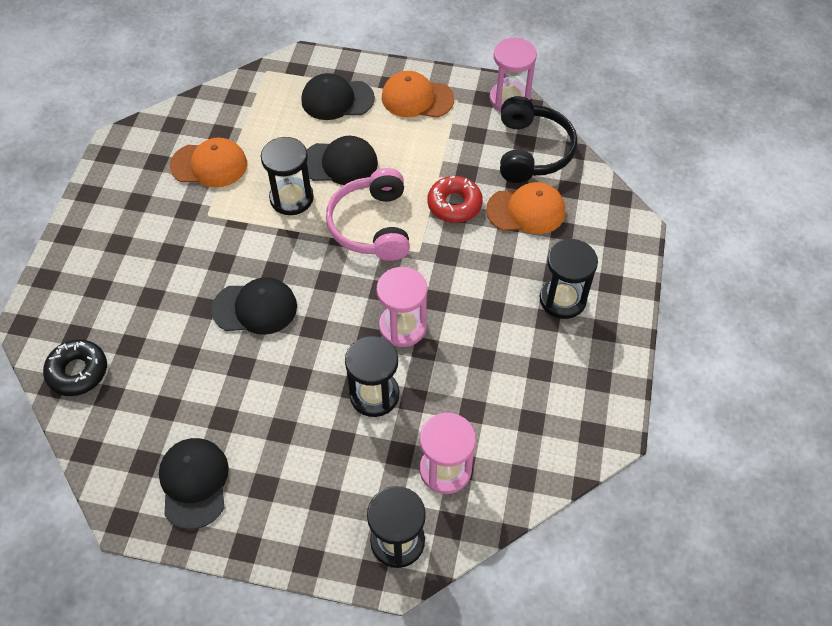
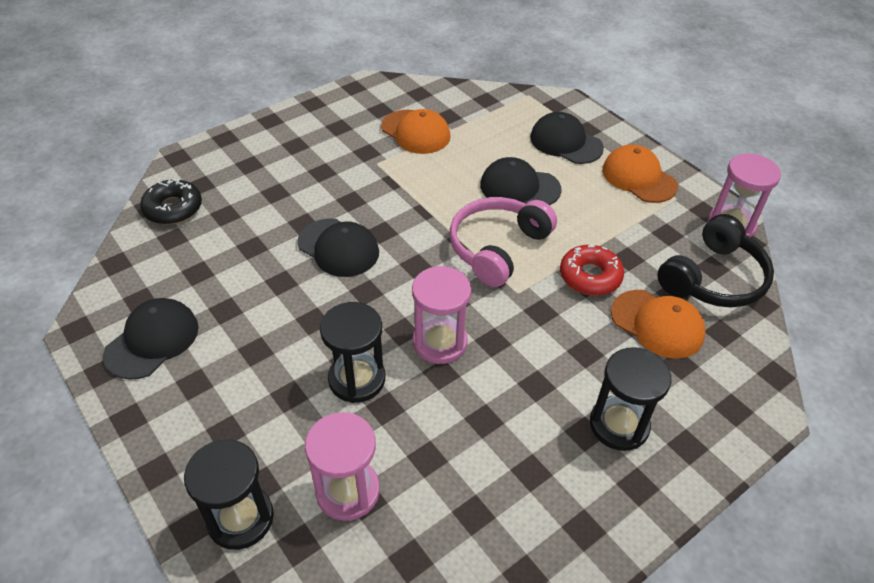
camera: 40 degrees right, 10 degrees down
black hourglass [261,137,314,215] -> none
black cap [307,136,378,185] -> black cap turned 150 degrees clockwise [480,157,562,205]

